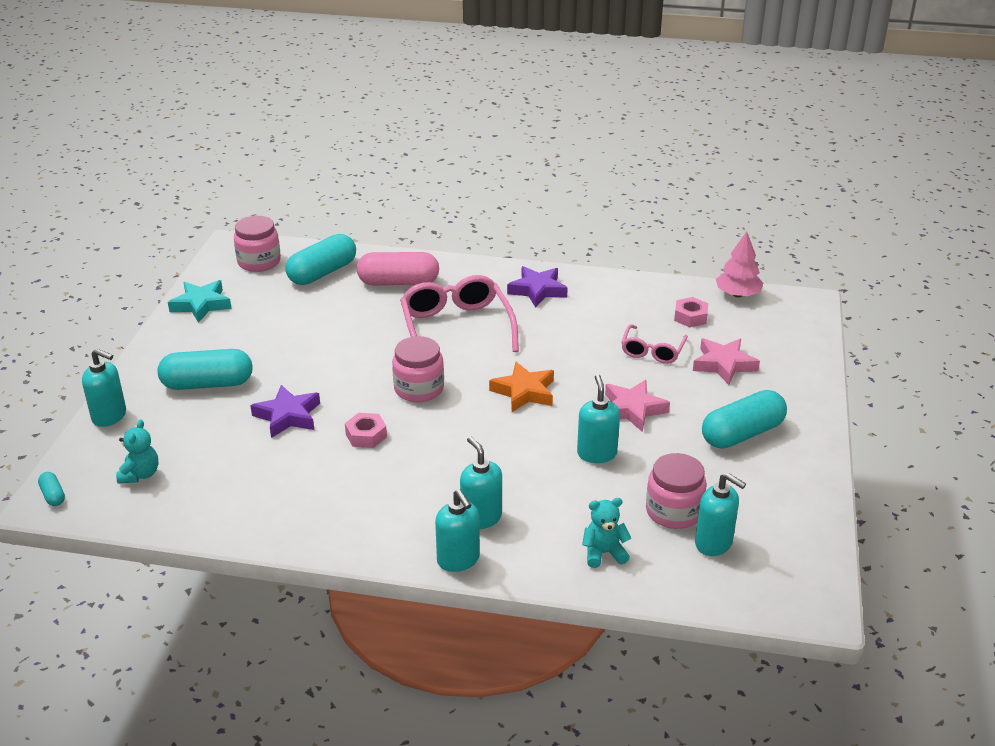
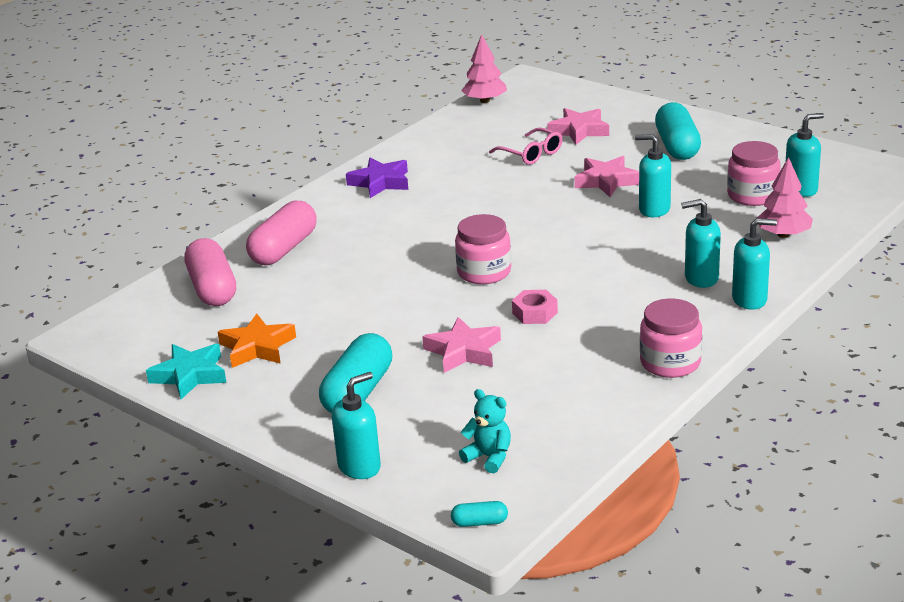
camera: 60 degrees left, 5 degrees down
pink jar [234,216,281,272] -> pink jar moved to [640,299,702,378]
purple star [250,385,320,438] -> pink star [422,317,501,373]
turquoise capsule [285,234,356,285] -> pink capsule [185,238,236,306]
pink glasses [400,275,519,352] -> none
orange star [489,362,554,412] -> orange star moved to [218,314,296,368]
turquoise teddy bear [582,498,632,568] -> pink tree [757,157,813,238]
pink nut [674,297,708,327] -> none

